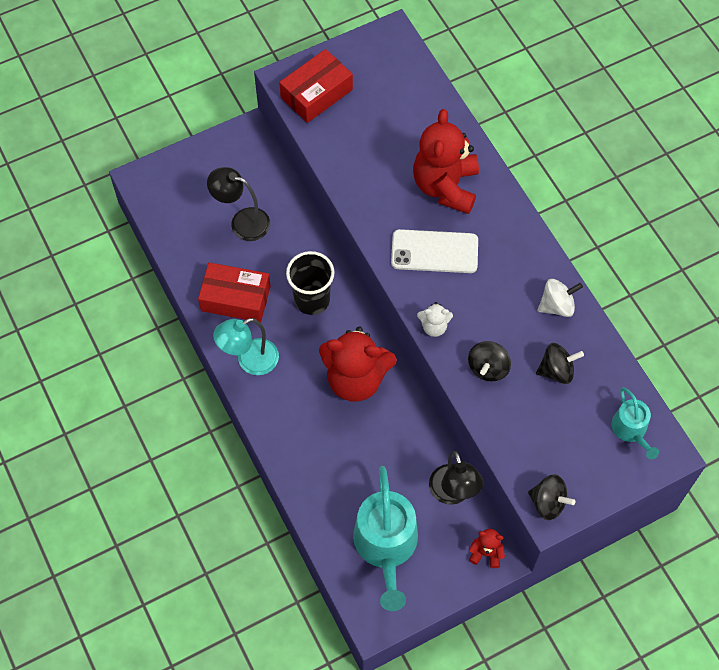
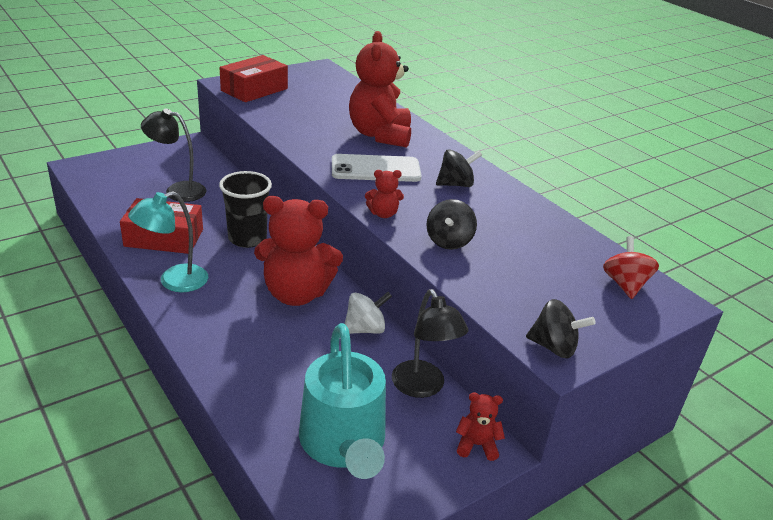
camera: 10 degrees left, 30 degrees down
white teddy bear [417,302,453,337] -> red teddy bear [365,170,404,218]
black spinning top [536,343,584,384] -> black spinning top moved to [436,149,482,187]
white spinning top [538,279,583,317] -> white spinning top moved to [344,292,392,334]
turquoise watering can [612,387,659,459] -> red spinning top [603,236,659,299]

